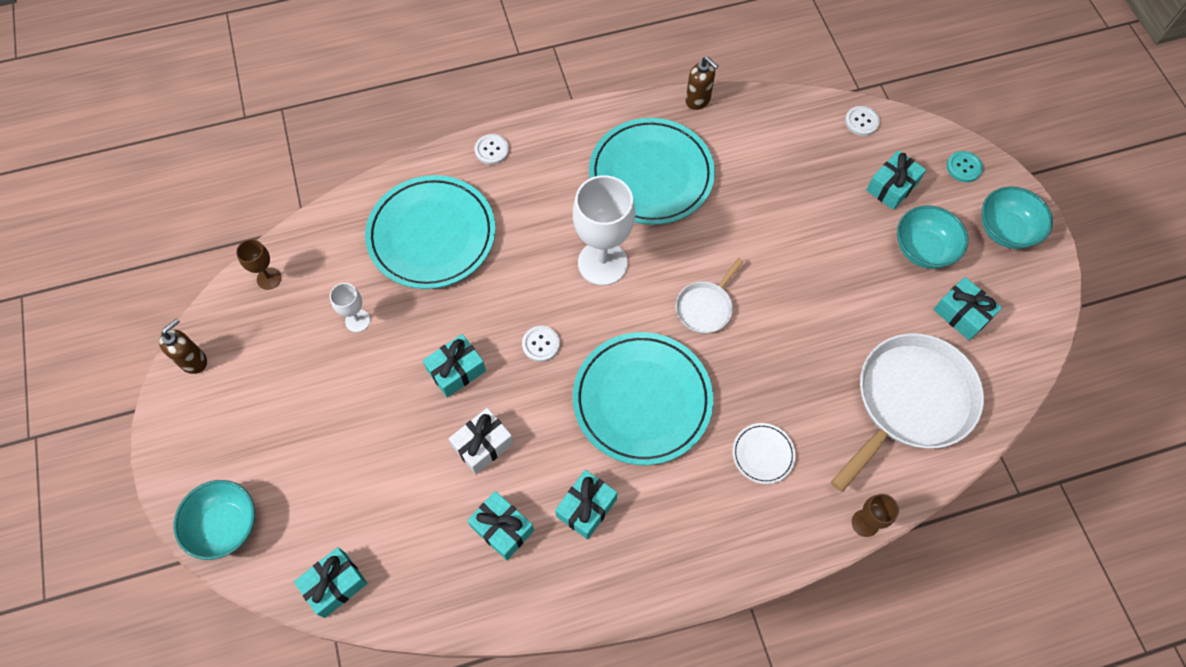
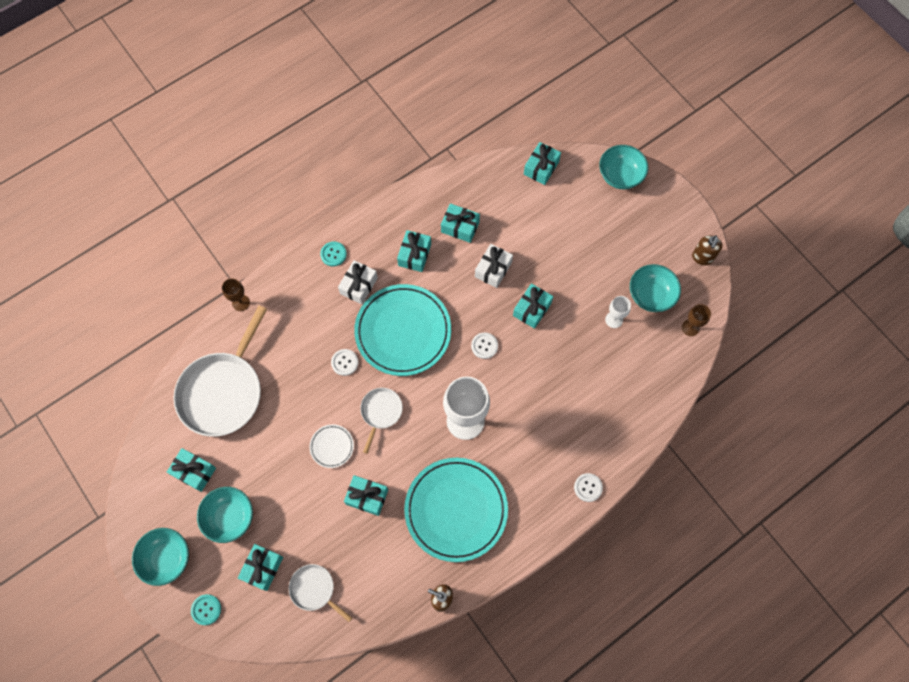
camera: 160 degrees right, 5 degrees up
turquoise plate [365,175,495,289] -> none
white plate [732,423,796,484] -> white plate moved to [310,424,354,468]
white button [845,106,880,136] -> white button moved to [331,349,358,376]
none -> white pan [289,564,352,622]
none -> turquoise button [320,242,347,266]
none -> white gift [338,260,378,304]
none -> turquoise gift [344,475,388,516]
none -> turquoise bowl [630,264,681,312]

